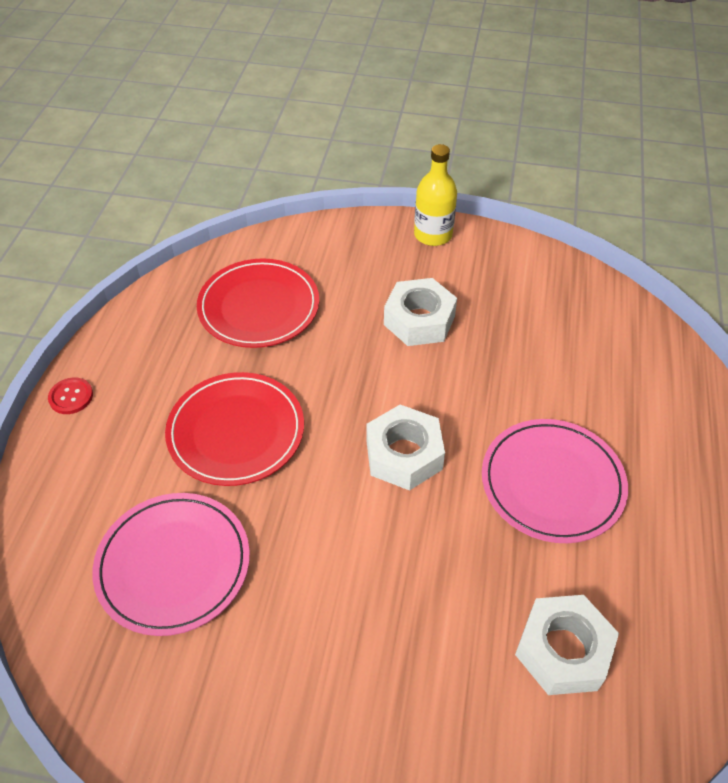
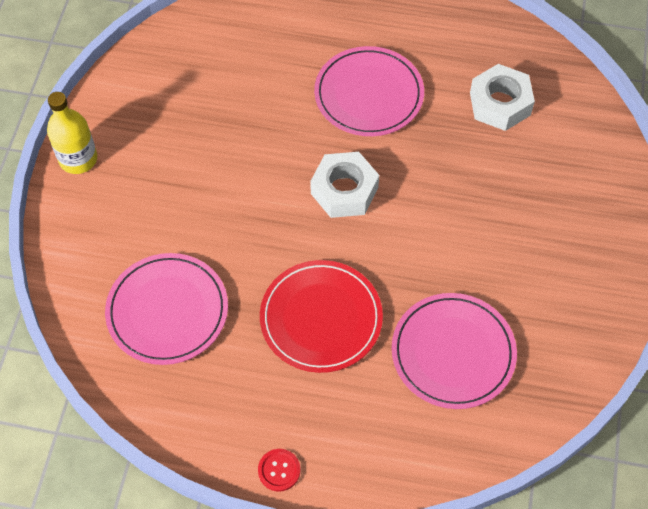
camera: 90 degrees left, 10 degrees up
red plate [197,258,319,348] -> pink plate [105,253,228,365]
white nut [384,278,457,346] -> none

